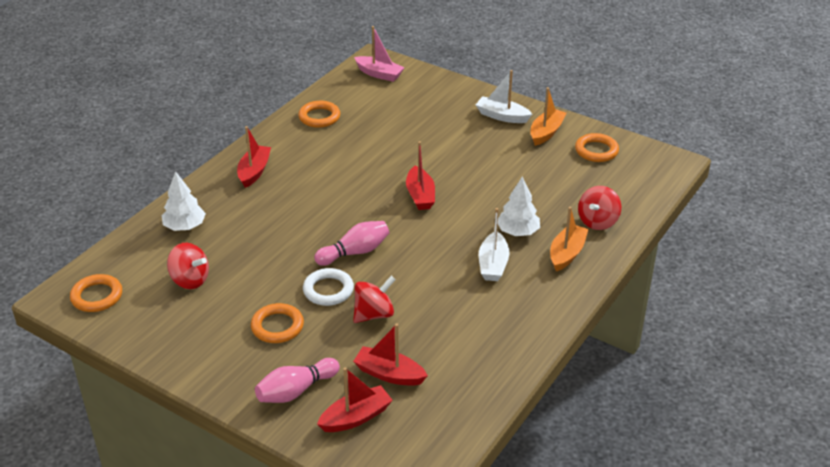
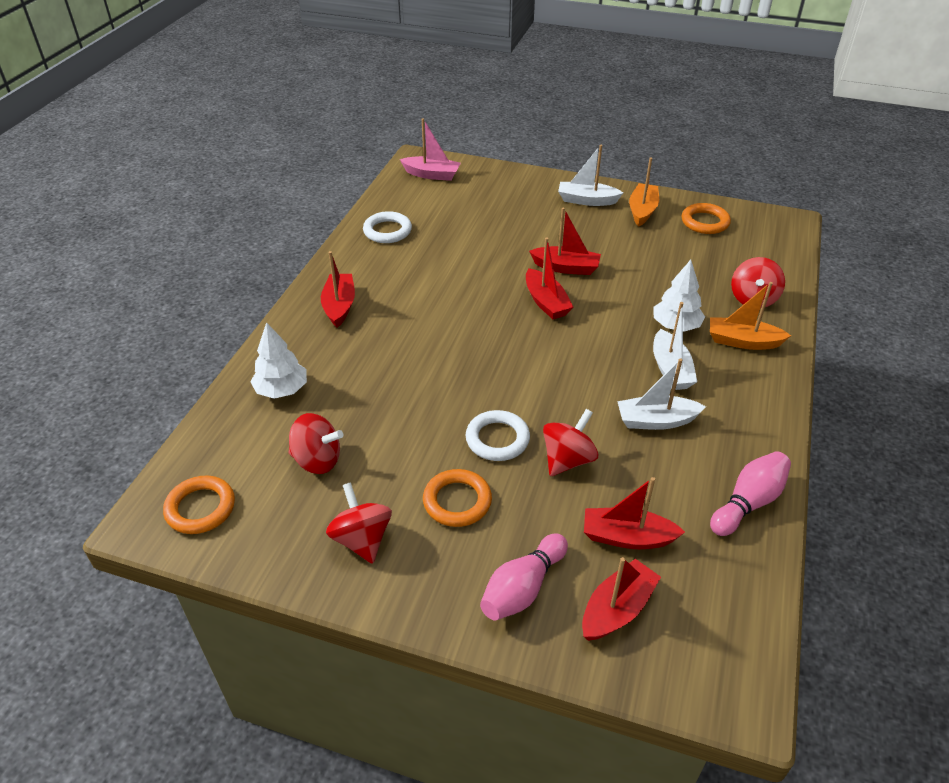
camera: 15 degrees left, 5 degrees up
orange ring [298,101,340,128] -> white ring [363,211,412,243]
pink bowling pin [314,221,389,266] -> pink bowling pin moved to [710,451,791,536]
orange boat [550,207,589,271] -> orange boat turned 90 degrees counterclockwise [710,282,791,350]
none -> red spinning top [326,482,392,564]
none -> red boat [529,207,601,275]
none -> white boat [617,358,706,430]

